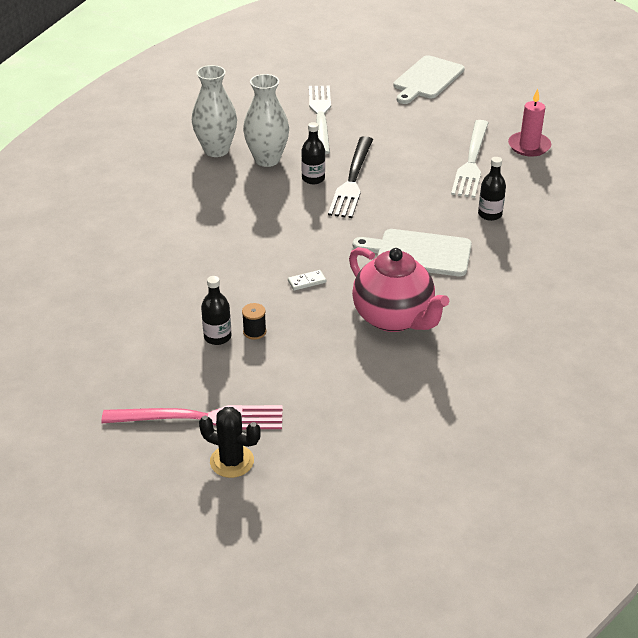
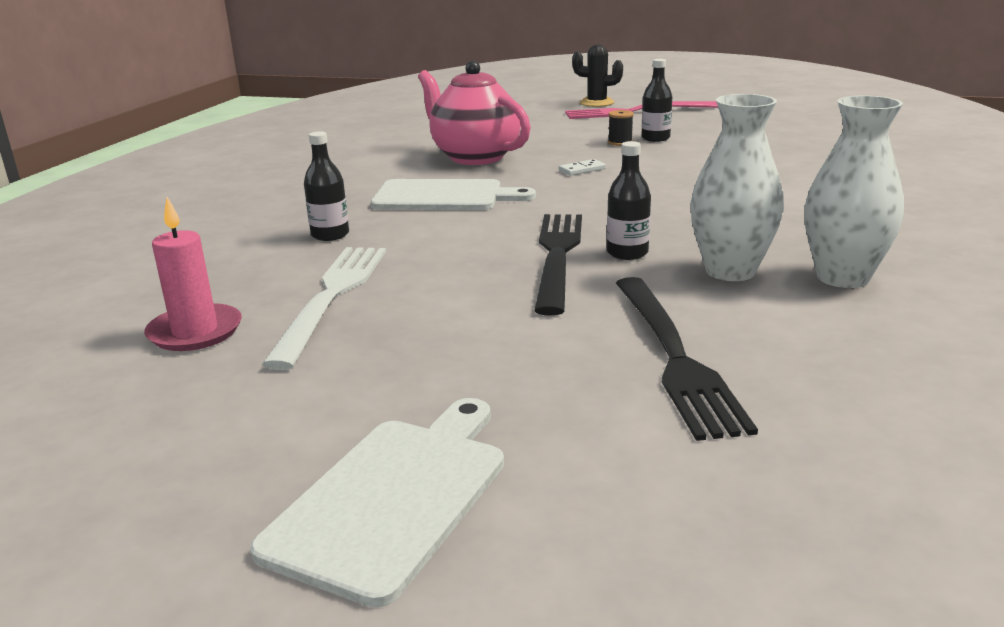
camera: 175 degrees right, 15 degrees down
white fork [309,86,331,154] -> black fork [616,277,758,441]

